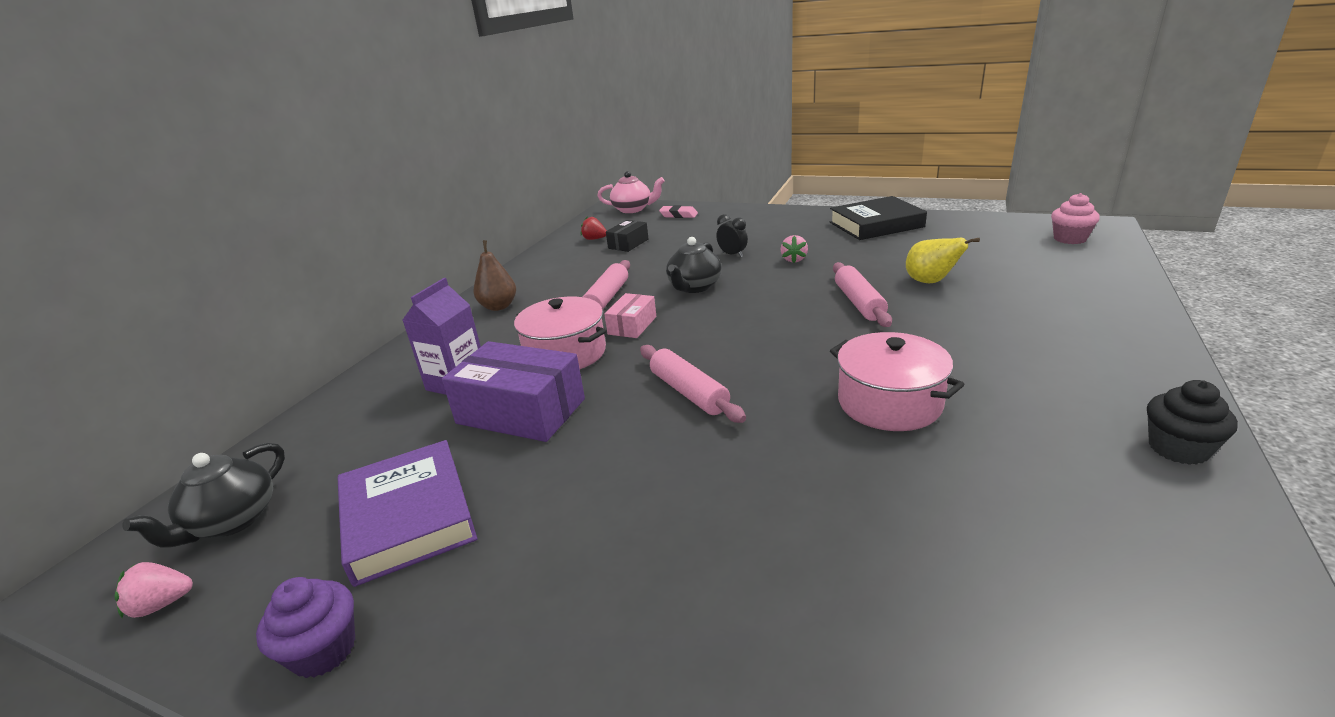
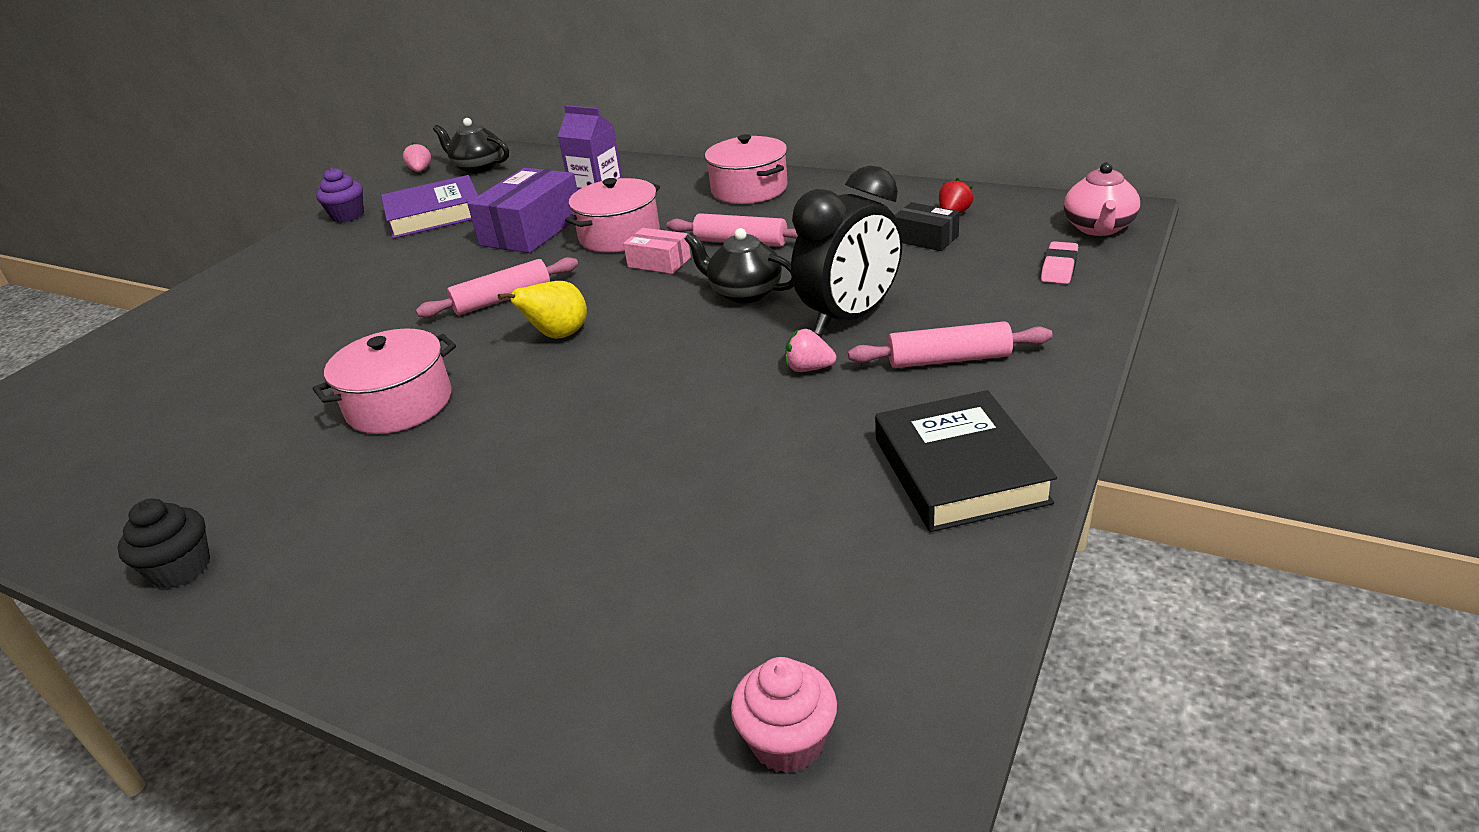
camera: 95 degrees right, 5 degrees up
brown pear [473,240,516,311] -> pink pot [705,134,788,204]
black clock [716,214,748,257] -> black clock [791,166,903,335], size x2.31
pink rolling pin [833,262,892,327] -> pink rolling pin moved to [848,321,1053,368]
yellow pear [906,237,980,283] -> yellow pear moved to [498,281,587,339]

